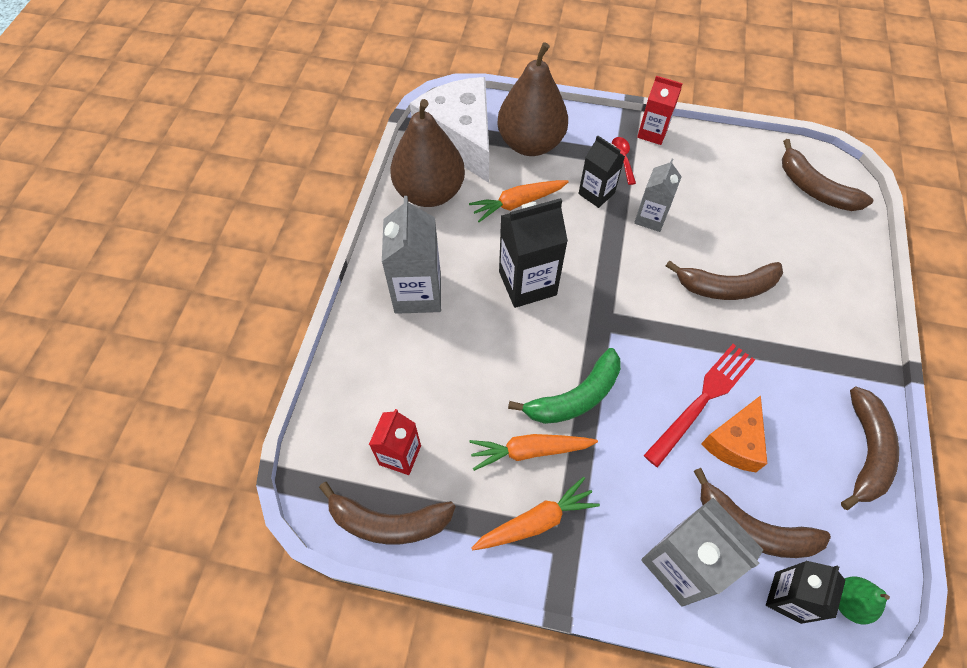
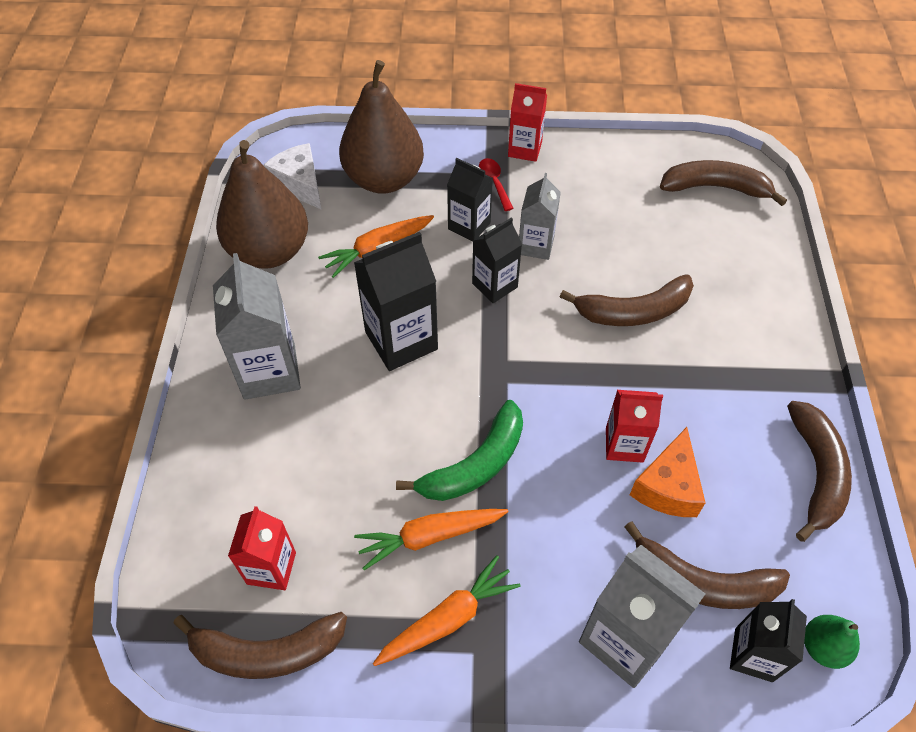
camera: 10 degrees left, 5 degrees down
white cheese [410,77,489,183] -> white cheese [263,143,322,210], size x0.55
red fork [644,344,755,467] -> red carton [606,390,663,463]
brown banana [782,139,873,211] -> brown banana turned 150 degrees clockwise [660,160,787,206]
none -> black carton [472,218,522,303]

